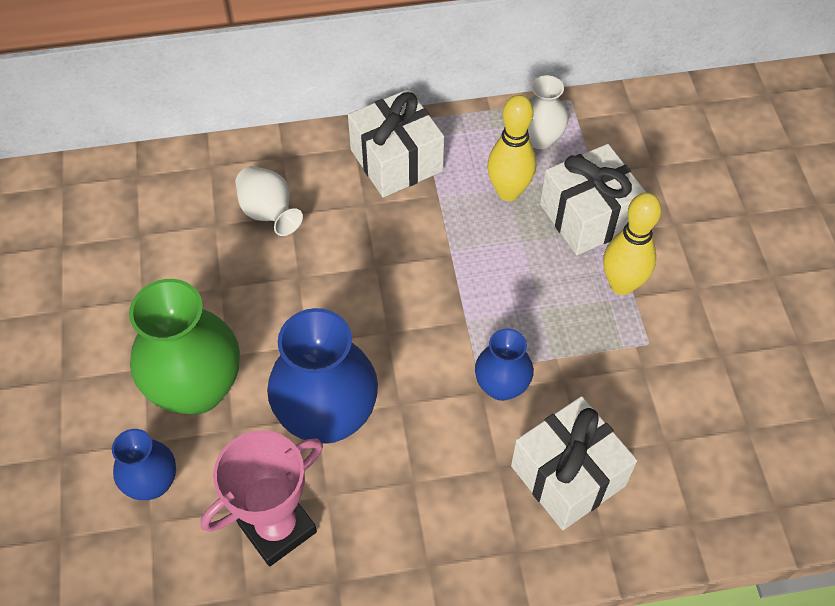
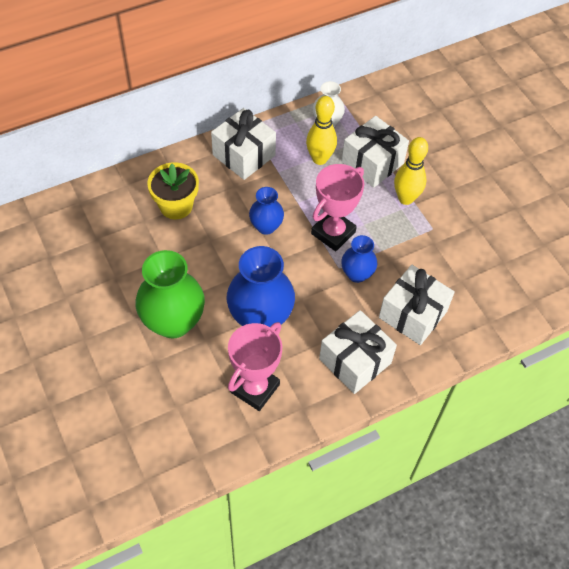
camera: 20 degrees left, 0 degrees up
blue vase [112,429,176,500] -> blue vase moved to [249,187,284,235]
white vase [235,166,303,236] -> yellow flower pot [147,162,199,219]
none -> pink trophy [311,164,364,251]
none -> white gift [319,310,397,394]

